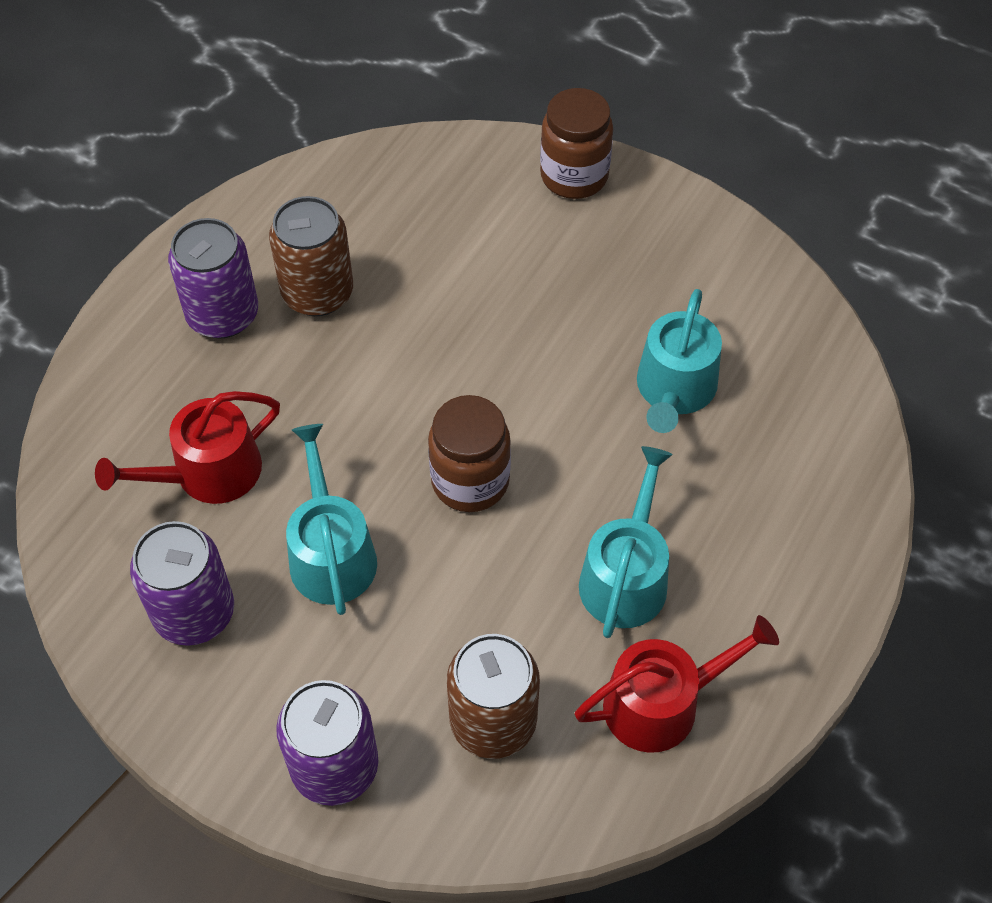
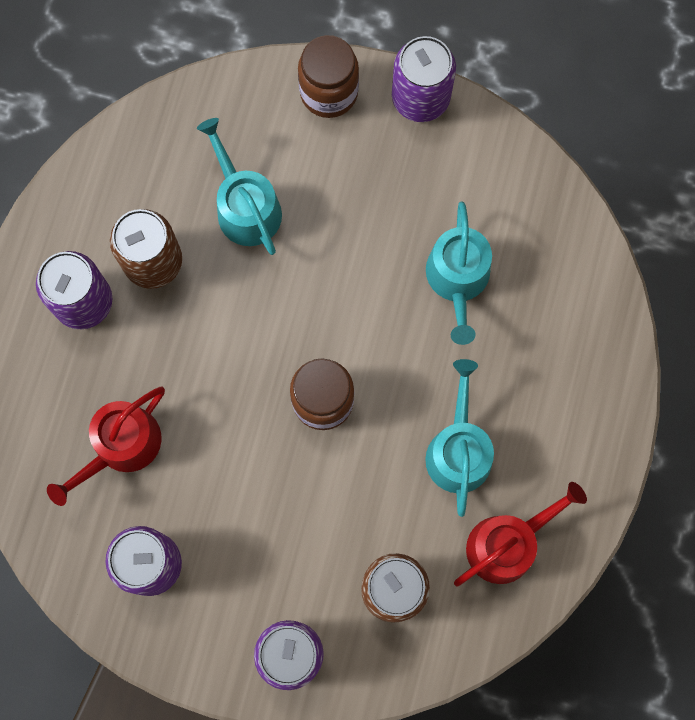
camera: 15 degrees left, 20 degrees up
turquoise watering can [286,424,377,615] -> turquoise watering can moved to [197,118,282,255]
none -> purple can [392,36,456,122]

